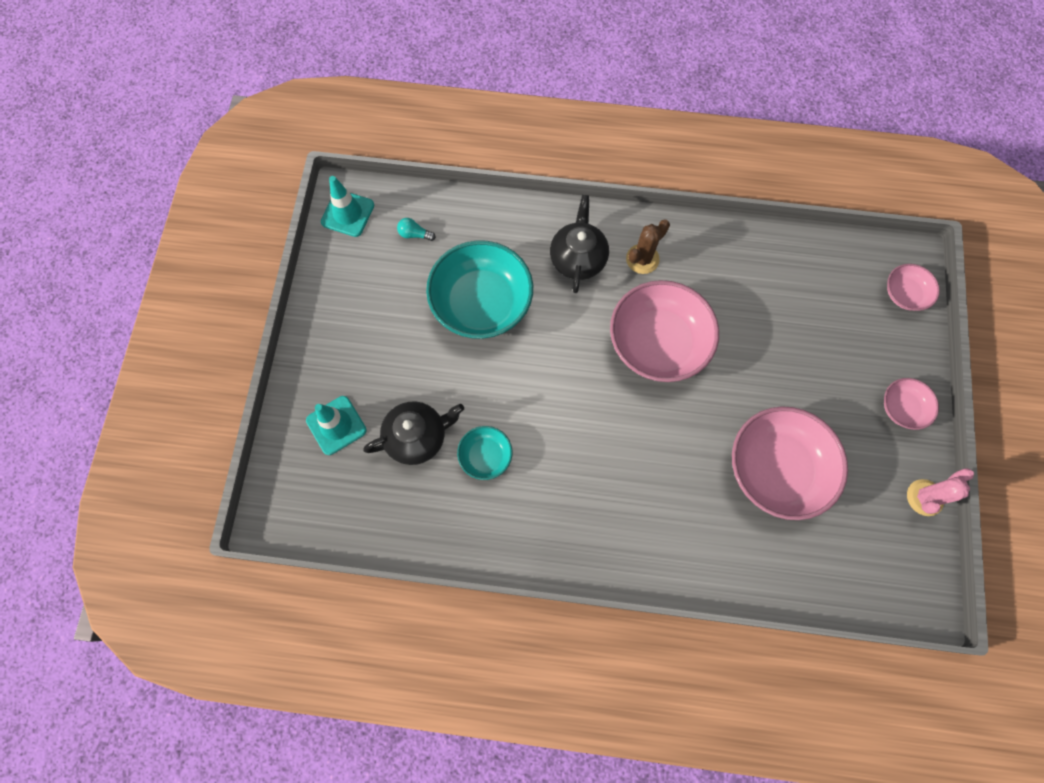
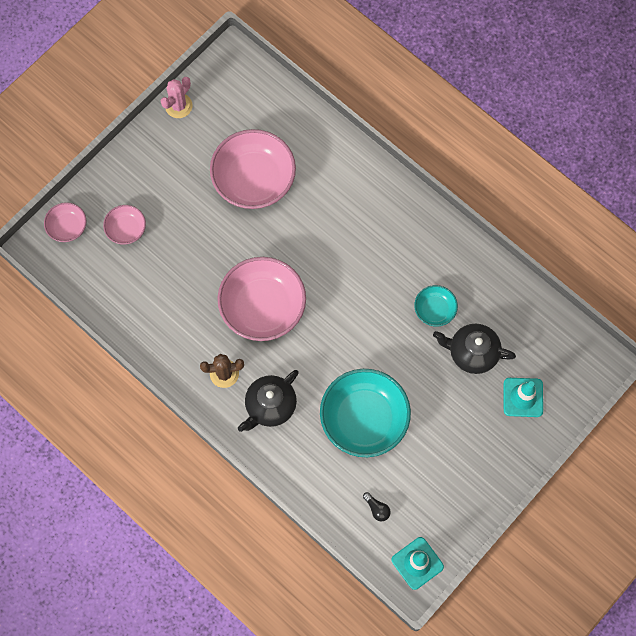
camera: 145 degrees left, 0 degrees up
turquoise light bulb [397,218,436,241] -> black light bulb [363,492,391,521]
pink bowl [884,378,939,430] -> pink bowl moved to [103,205,146,245]
pink cactus [907,468,974,516] -> pink cactus turned 45 degrees counterclockwise [161,77,193,118]

